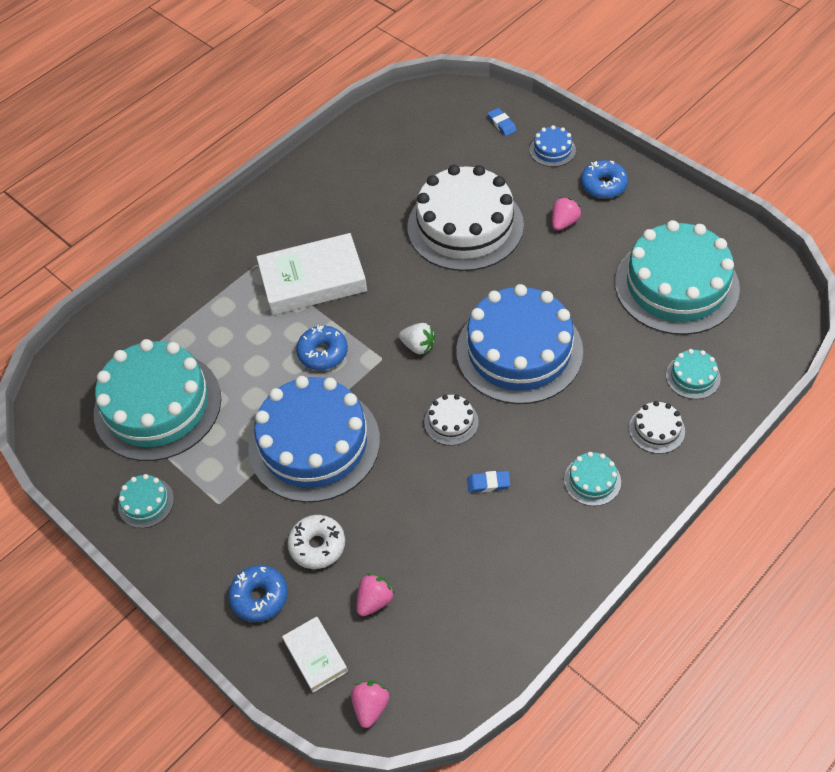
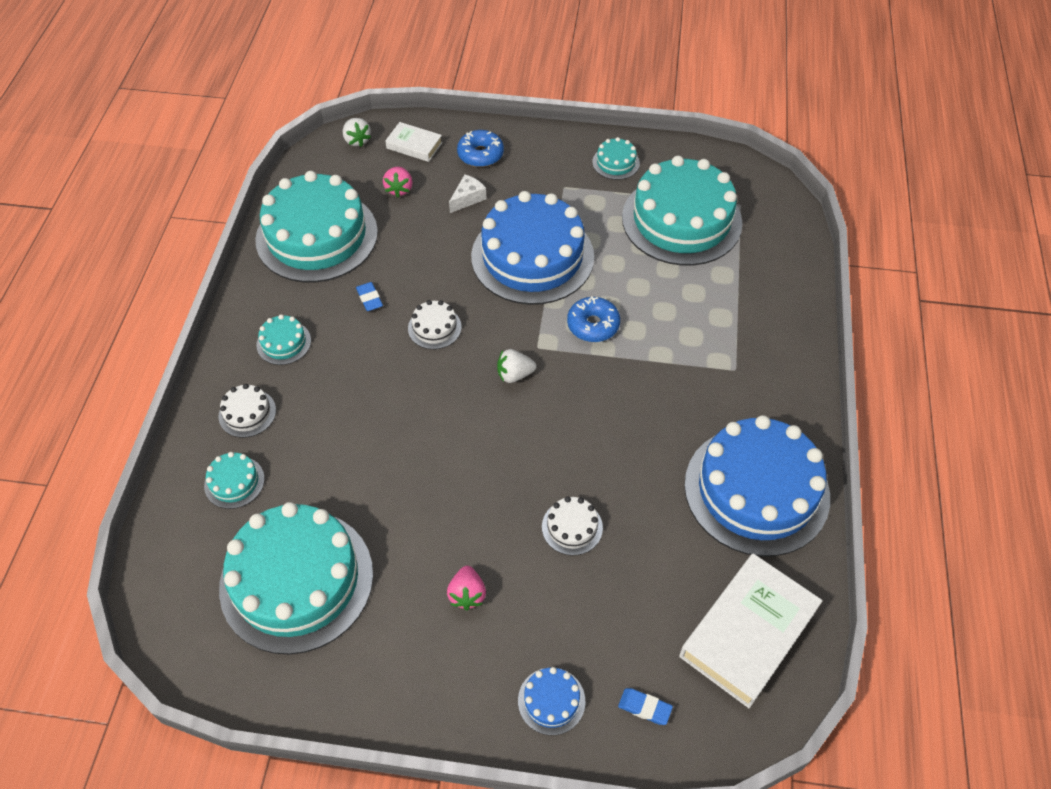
camera: 140 degrees right, 0 degrees up
white book [257,233,367,315] -> white book moved to [679,553,823,708]
white donut [288,515,345,569] -> white cheese [449,174,487,213]
pink strawberry [351,680,389,728] -> white strawberry [343,118,371,147]
white cake [407,165,524,271] -> white cake [542,496,603,555], size x0.41
blue cake [456,284,583,404] -> blue cake moved to [684,415,830,557]
blue eraser [467,471,511,493] -> blue eraser turned 75 degrees counterclockwise [356,282,383,311]
blue donut [581,160,628,198] -> none
none -> turquoise cake [255,171,378,282]

